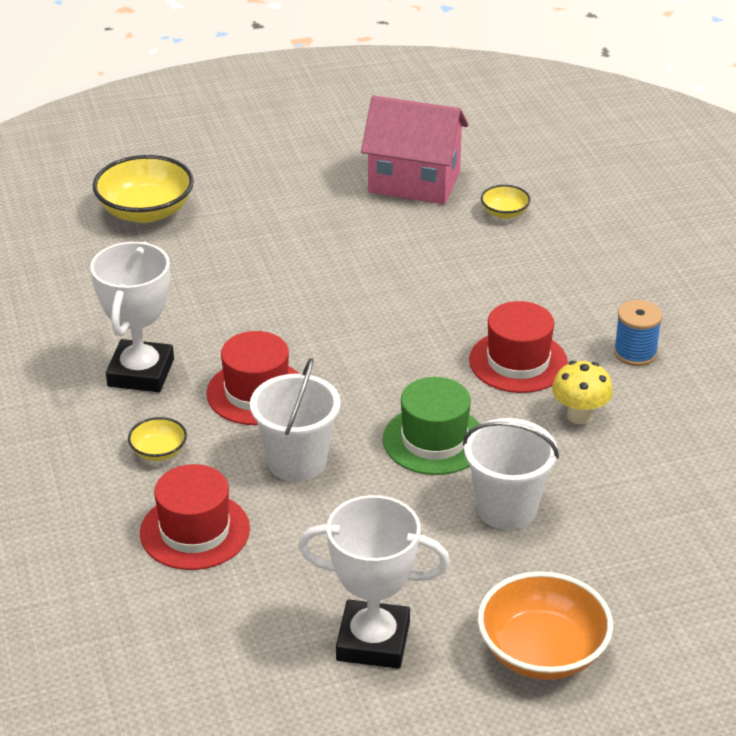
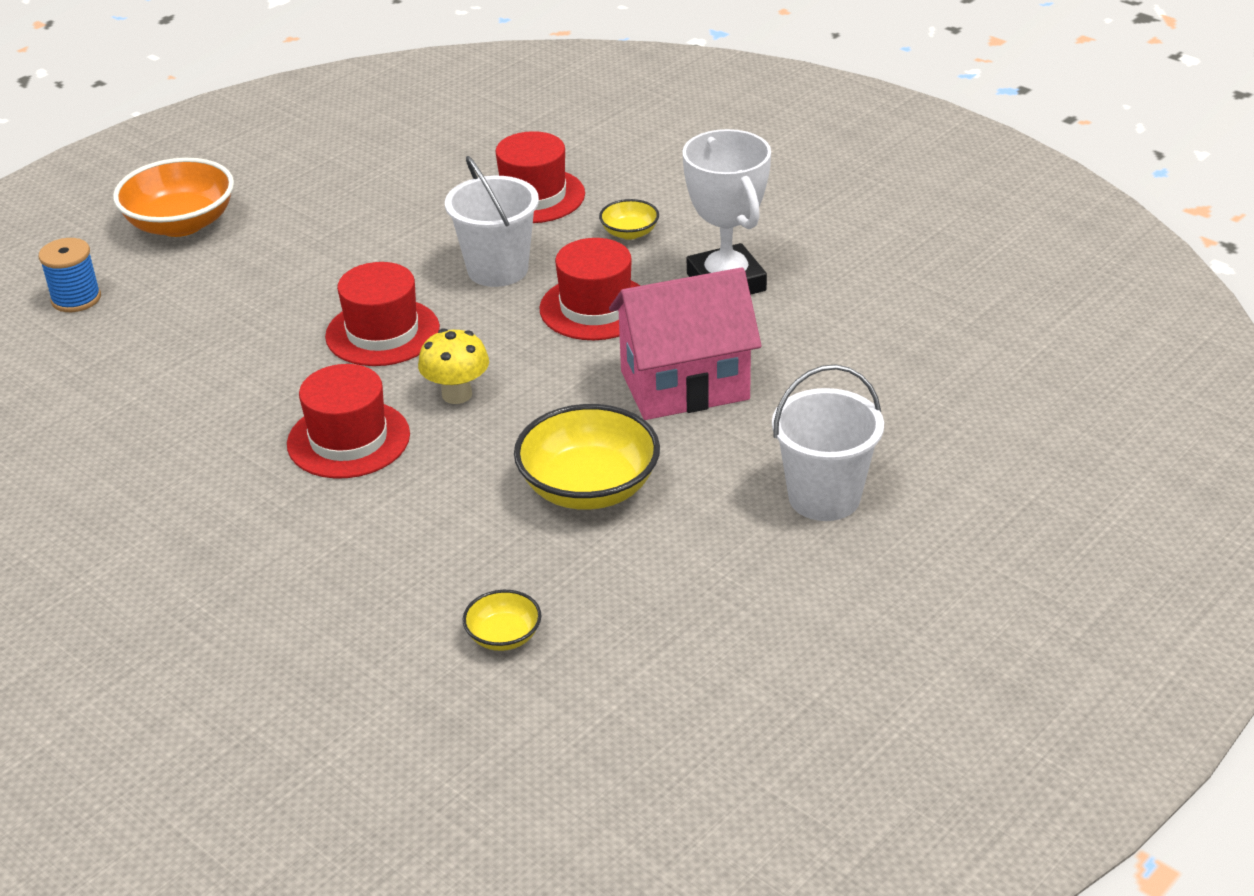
camera: 150 degrees right, 0 degrees up
yellow bowl [92,155,194,223] -> yellow bowl moved to [514,404,660,510]
white trophy [298,495,450,669] -> none
pink house [361,96,468,204] -> pink house moved to [609,267,762,420]
green hat [383,377,480,475] -> red hat [325,262,440,366]
white bucket [463,418,559,530] -> white bucket moved to [772,364,884,521]
yellow mushroom [552,361,613,424] -> yellow mushroom moved to [418,328,489,404]
blue spool [614,300,662,366] -> blue spool moved to [39,238,101,312]

